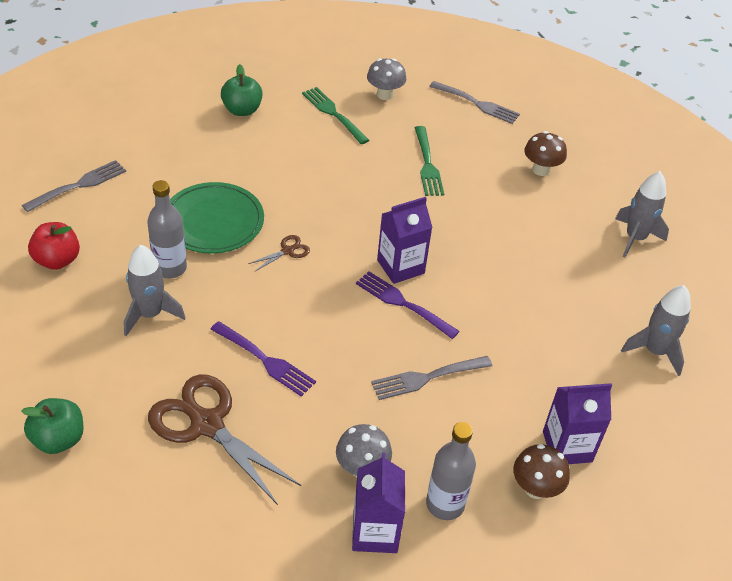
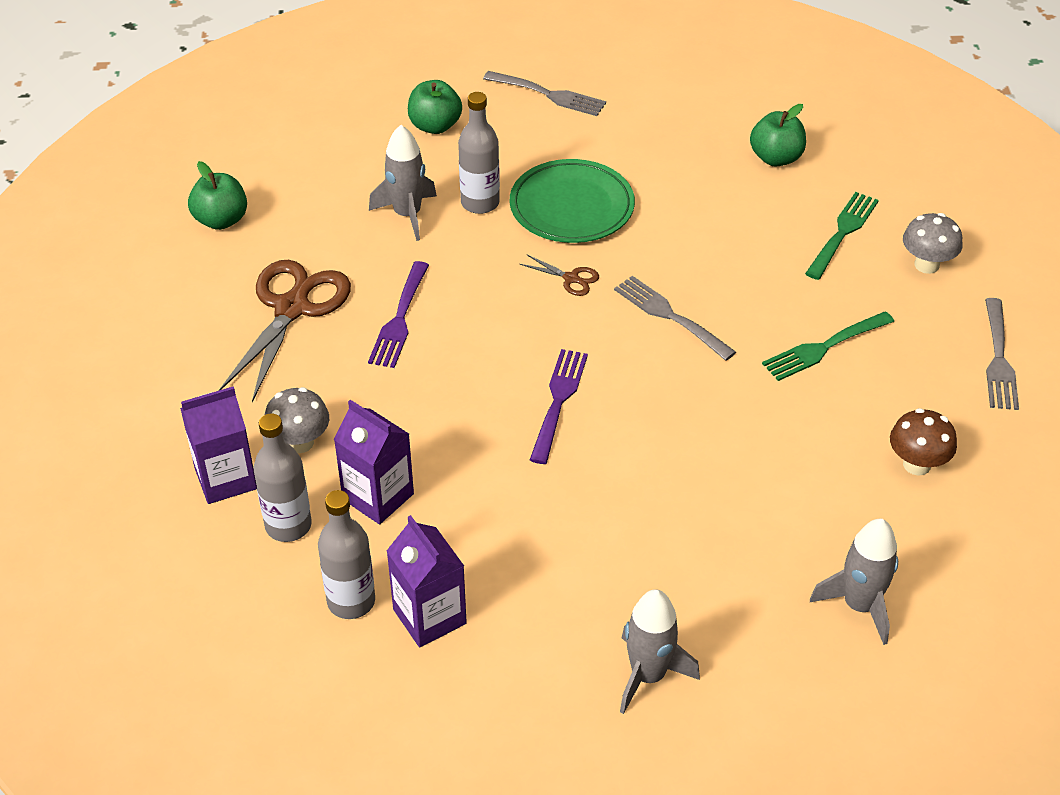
camera: 70 degrees right, 0 degrees up
red apple [28,222,80,270] -> green apple [408,80,462,134]
grey fork [371,356,492,400] -> grey fork moved to [614,276,736,361]
purple carton [377,197,432,284] -> purple carton moved to [334,400,414,524]
brown mushroom [513,444,570,499] -> grey bottle [318,490,375,619]

